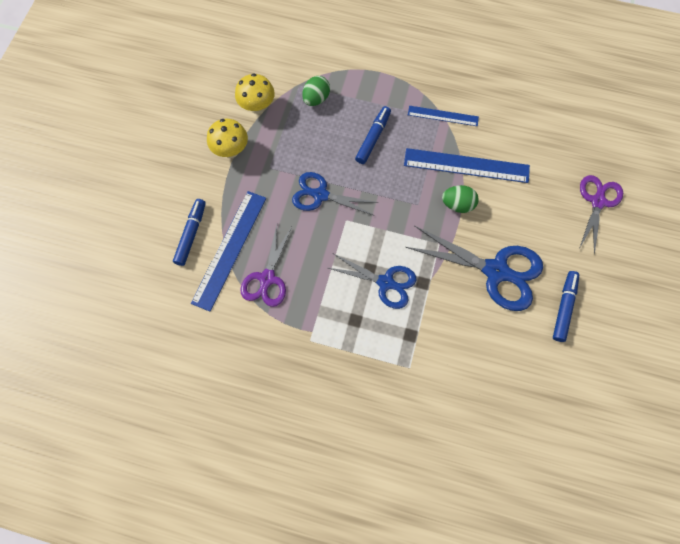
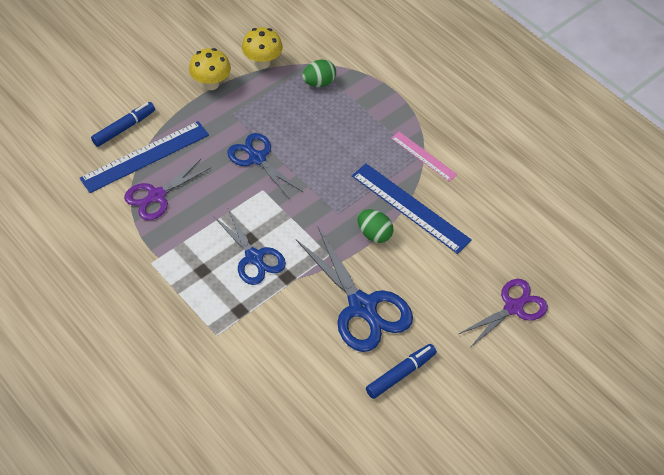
camera: 30 degrees right, 15 degrees down
blue marker [355,106,391,164] -> none
blue ruler [408,106,479,126] -> pink ruler [391,132,458,182]

